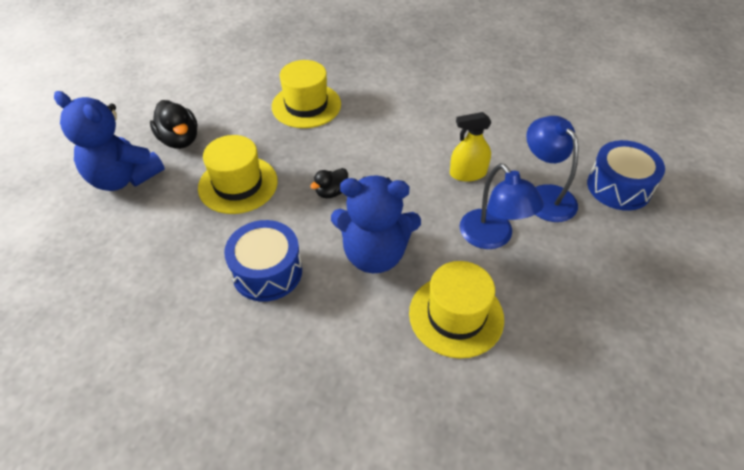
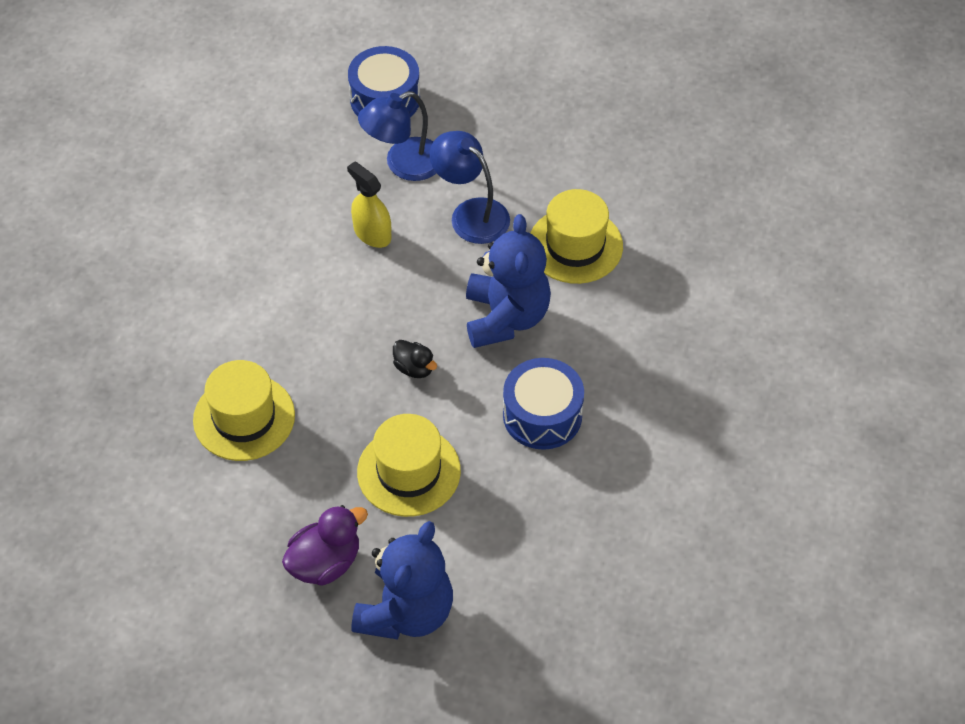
camera: 95 degrees left, 5 degrees up
black duck [150,100,198,149] -> purple duck [282,505,368,586]
yellow spray bottle [450,112,491,182] -> yellow spray bottle turned 150 degrees clockwise [347,162,391,248]
blue lamp [460,163,544,249] -> blue lamp turned 105 degrees counterclockwise [430,131,510,244]

